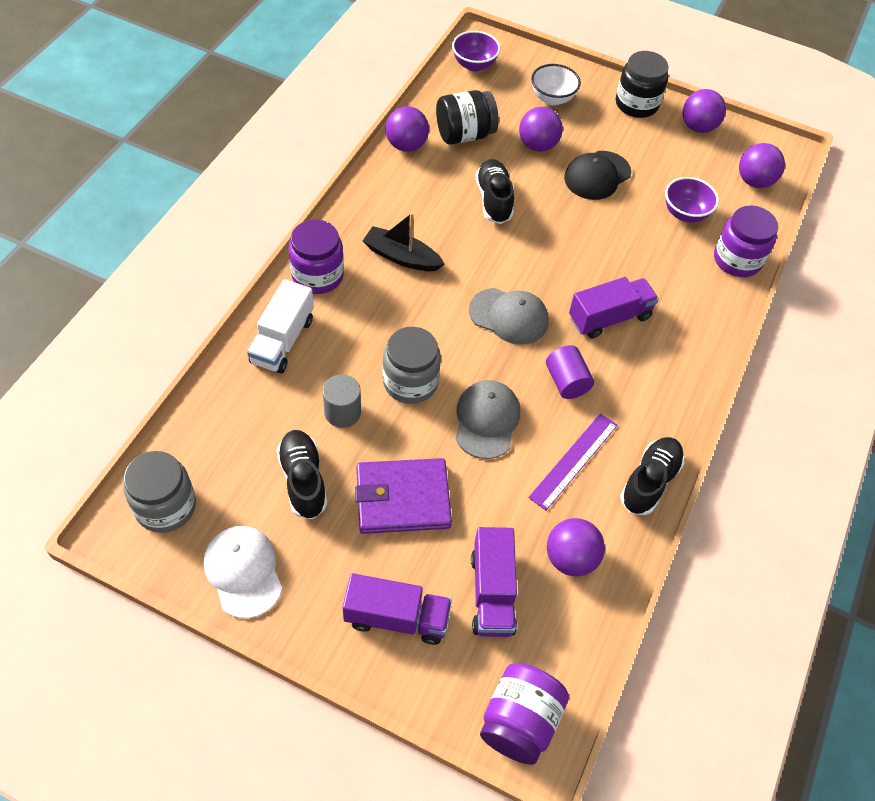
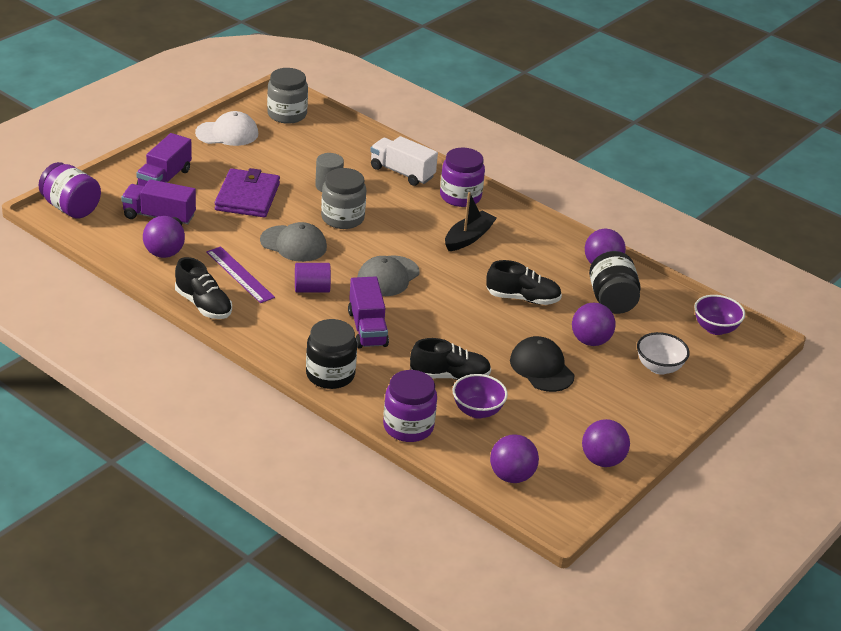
camera: 105 degrees right, 20 degrees down
black shoe [277,430,327,519] -> black shoe moved to [410,338,491,380]
black jar [616,51,669,118] -> black jar moved to [306,319,357,389]

